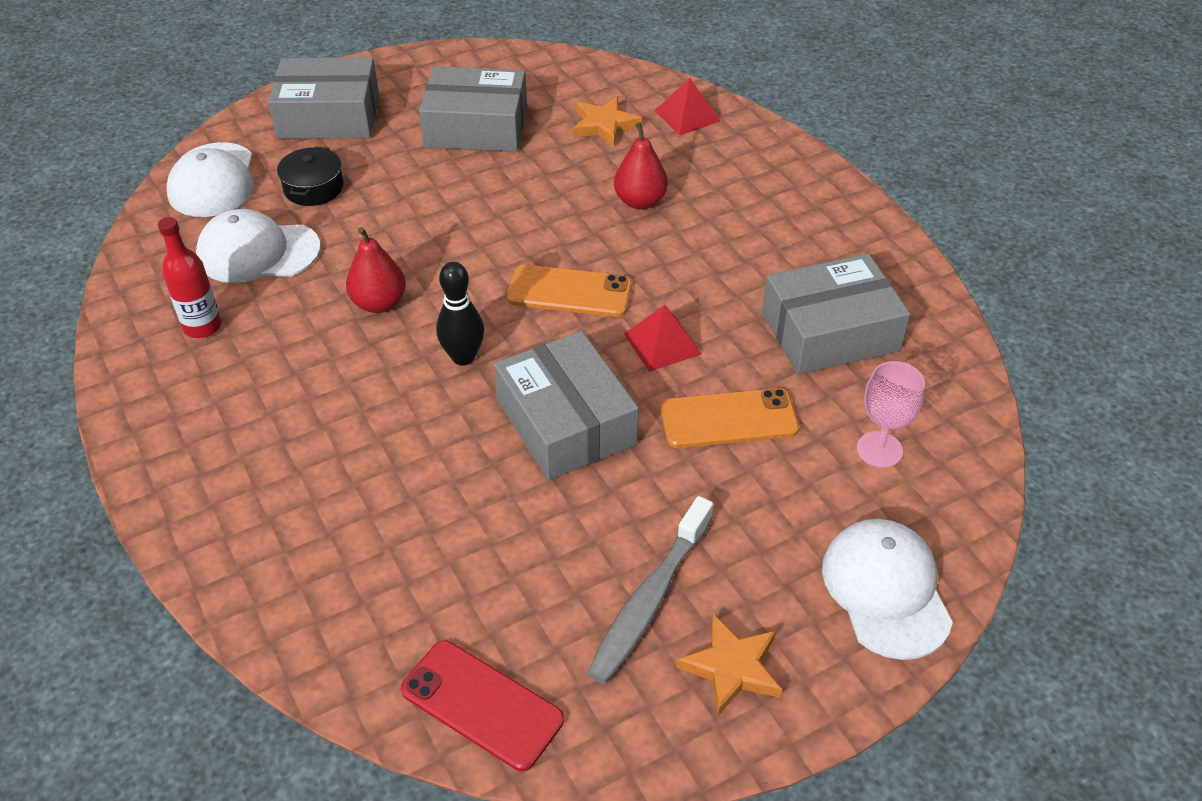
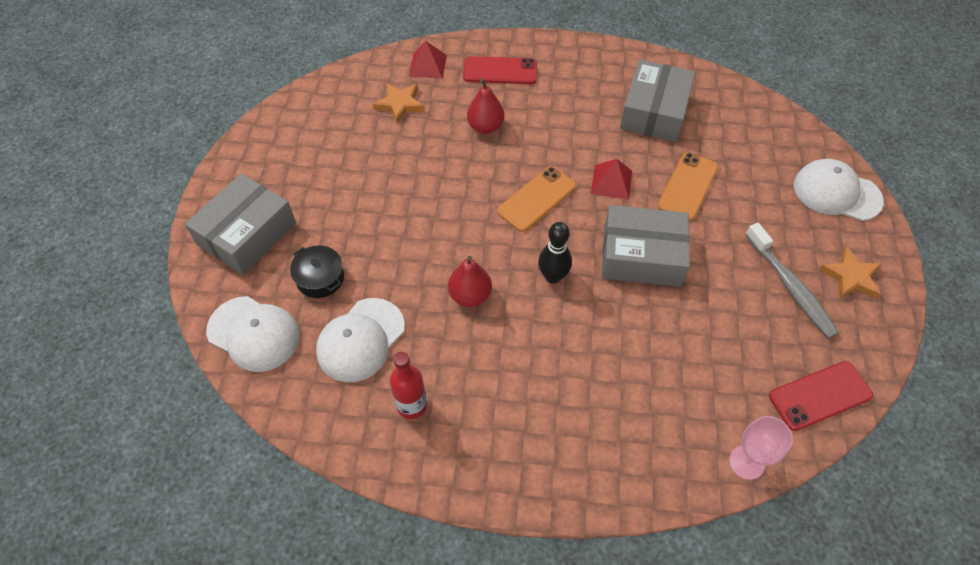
camera: 55 degrees left, 10 degrees up
grey box [419,66,527,152] -> none
pink goblet [857,361,925,468] -> pink goblet moved to [729,416,793,480]
none -> red phone [463,56,537,84]

